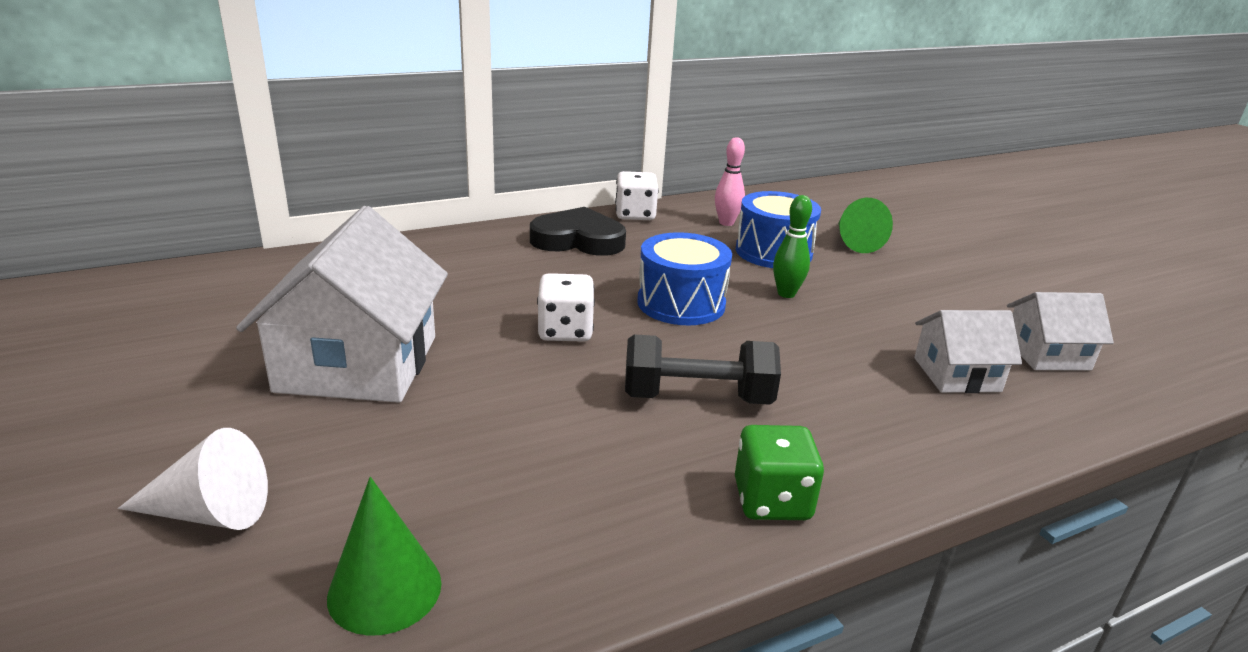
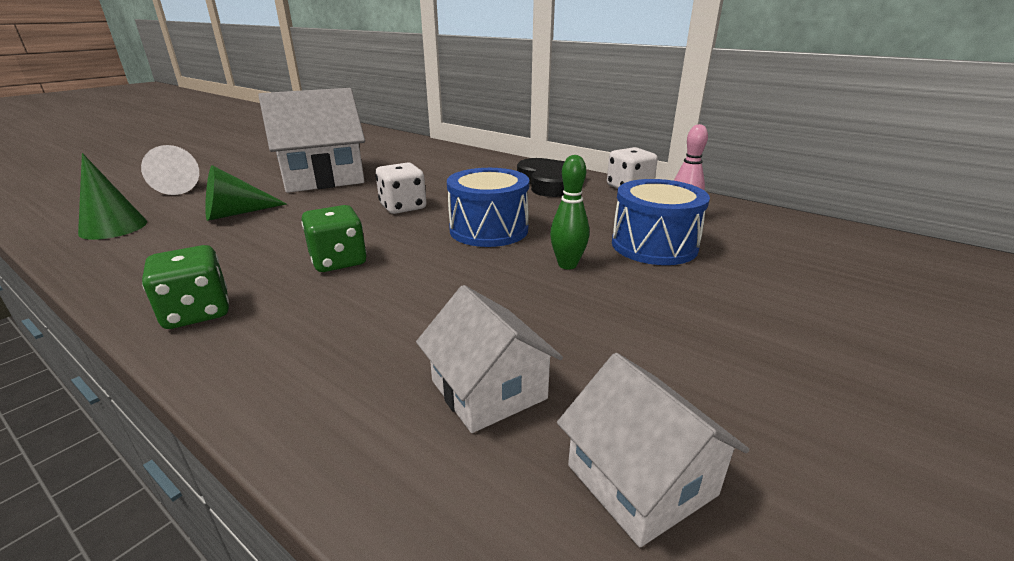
camera: 65 degrees right, 0 degrees up
black dumbbell [625,334,781,405] -> green dice [301,205,366,272]
green cone [838,198,893,253] -> green cone moved to [205,165,287,221]

